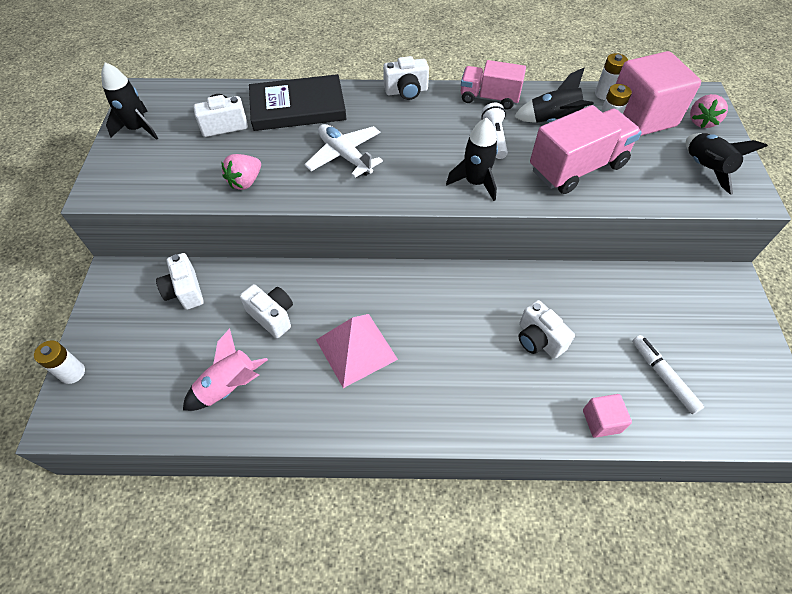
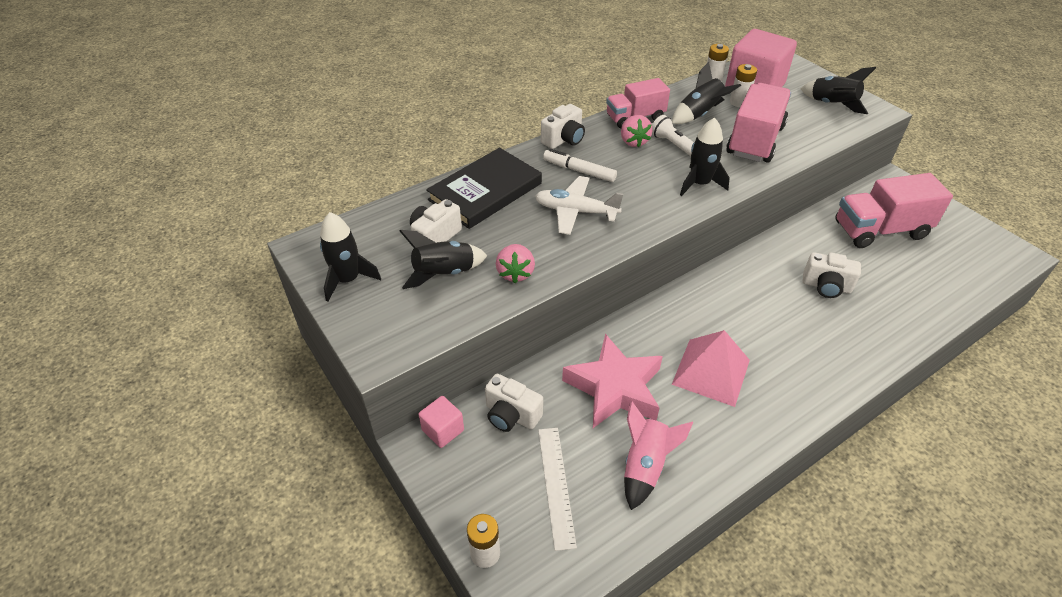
camera: 35 degrees left, 10 degrees down
white camera [240,284,293,338] -> pink star [562,334,663,428]
pink cube [583,394,632,438] -> pink cube moved to [419,396,464,448]
white marker [632,335,704,414] -> white marker moved to [543,149,617,182]
pink strawberry [690,94,728,128] -> pink strawberry moved to [621,115,653,147]
none -> black rocket [400,230,487,289]
none -> white ruler [538,428,577,551]
none -> pink truck [835,173,953,248]

